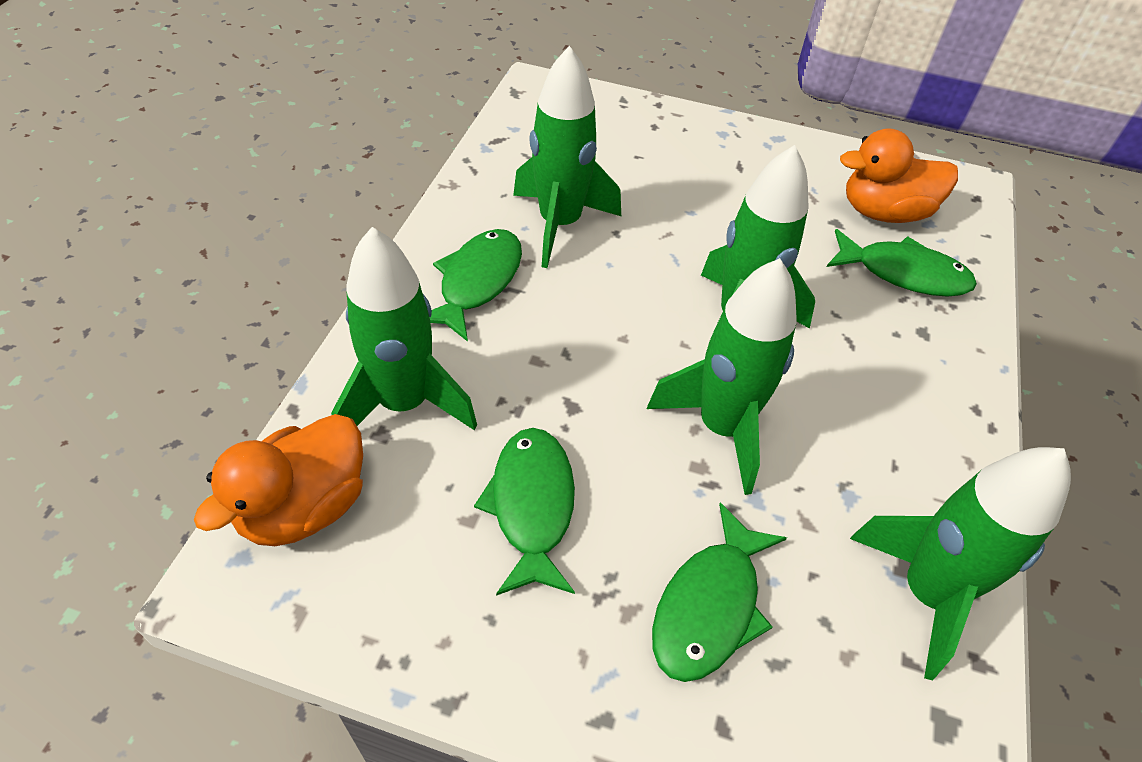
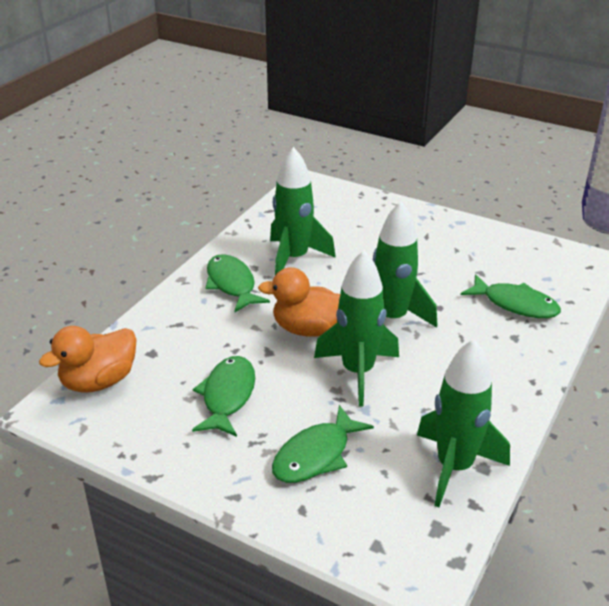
camera: 15 degrees right, 15 degrees down
green rocket [331,227,477,430] -> none
green fish [430,229,522,342] -> green fish turned 60 degrees counterclockwise [206,254,270,313]
orange duck [840,128,958,223] -> orange duck moved to [258,267,340,337]

